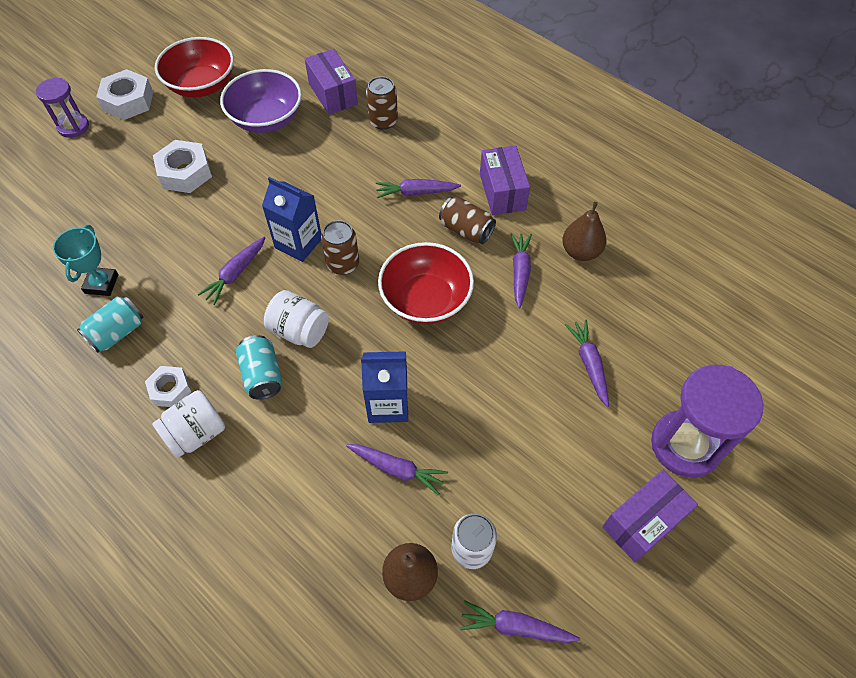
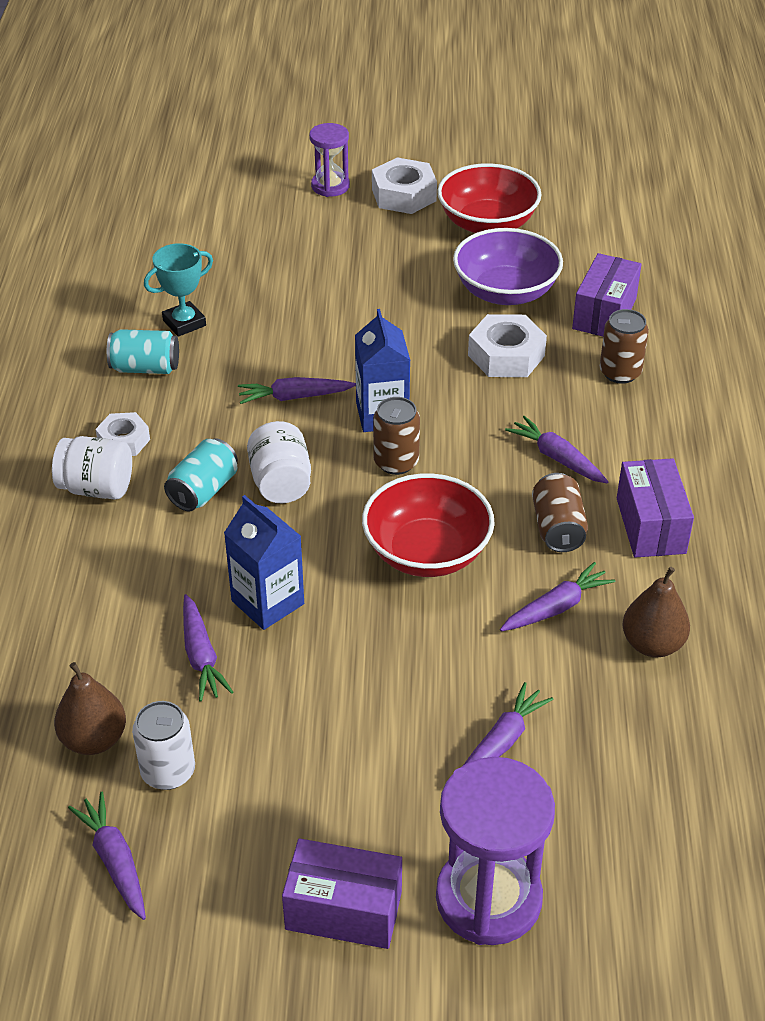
camera: 50 degrees right, 15 degrees down
white nut [153,140,212,193] -> white nut moved to [468,314,547,377]
purple box [480,145,530,215] -> purple box turned 45 degrees counterclockwise [617,458,694,558]

